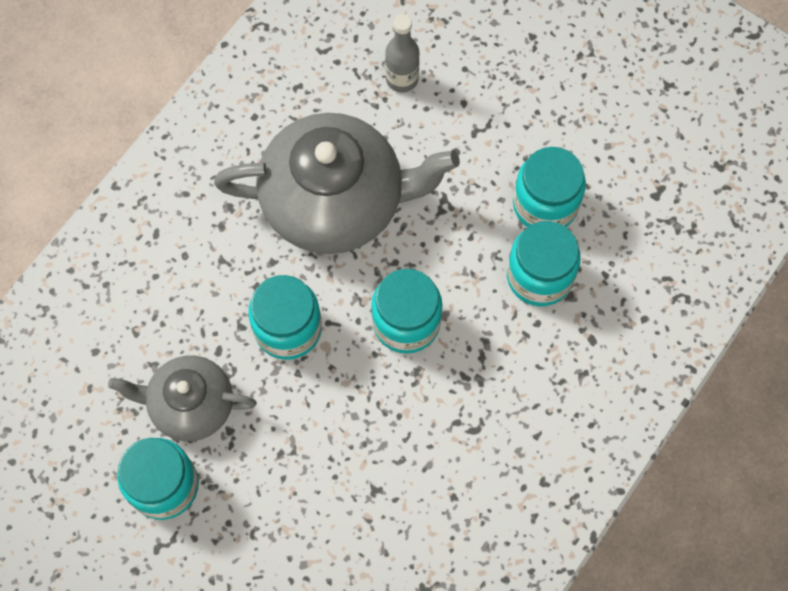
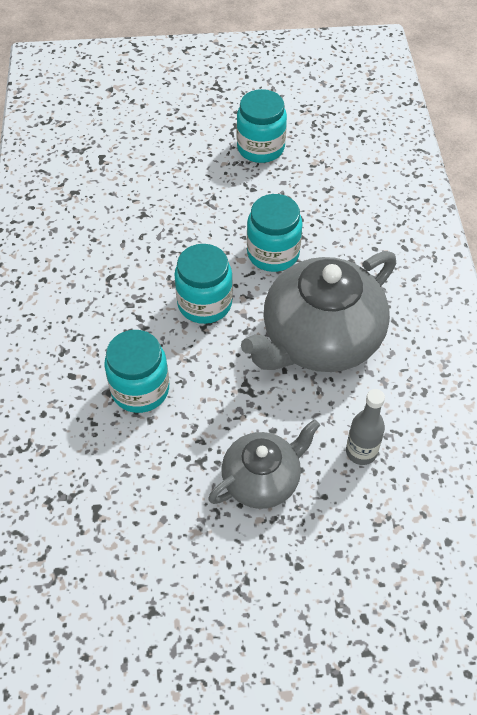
camera: 140 degrees right, 15 degrees down
grey teapot [108,356,257,441] -> grey teapot moved to [208,419,320,509]
turquoise jar [513,147,586,227] -> none

